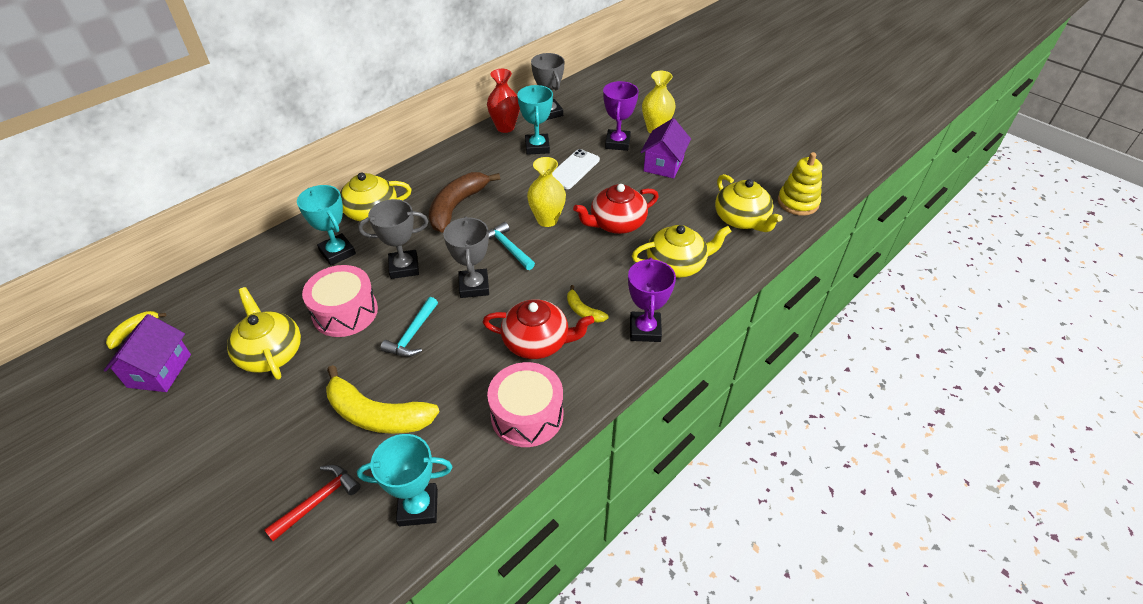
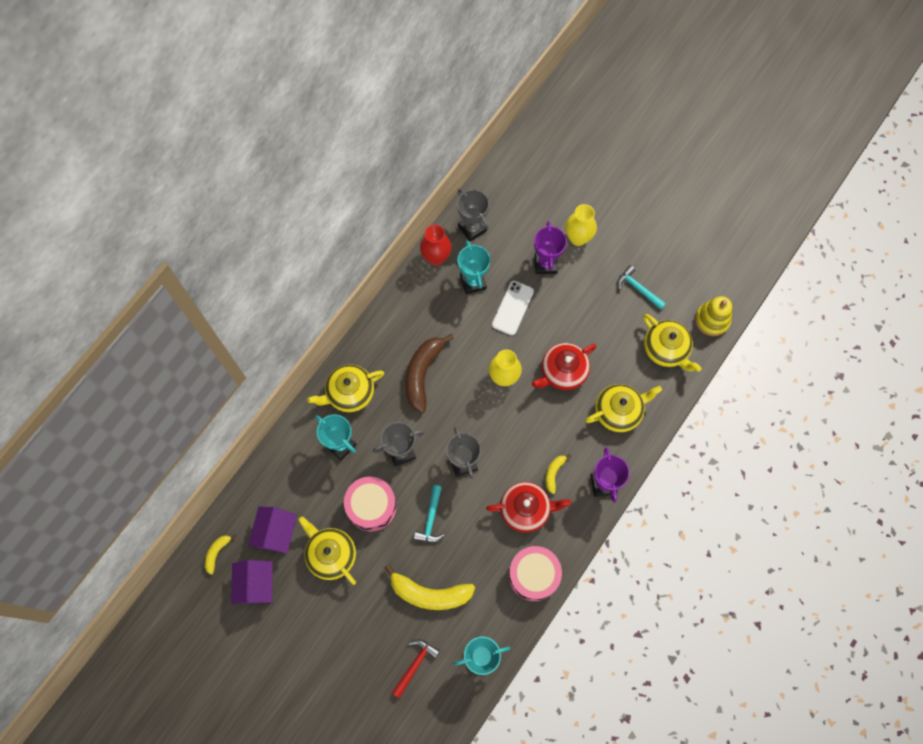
camera: 10 degrees left, 25 degrees up
turquoise hammer [488,222,535,270] -> turquoise hammer moved to [617,265,666,310]
yellow banana [567,285,609,323] -> yellow banana turned 75 degrees clockwise [546,454,571,494]
purple house [641,118,691,178] -> purple house moved to [248,507,297,554]

